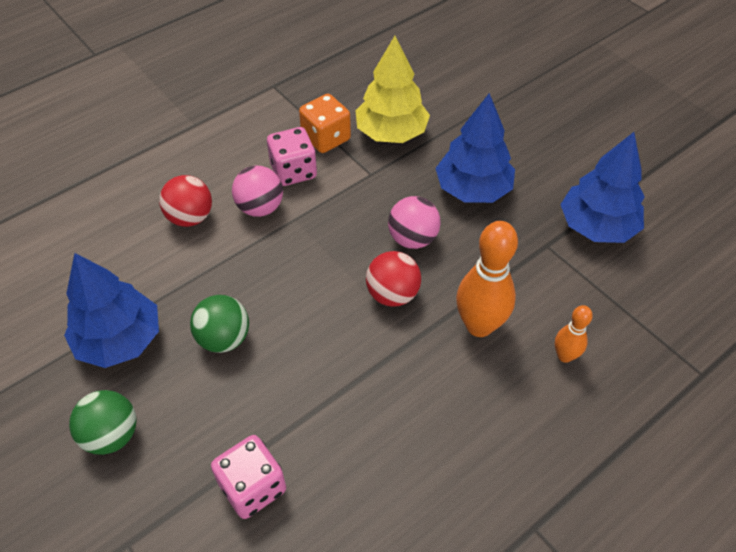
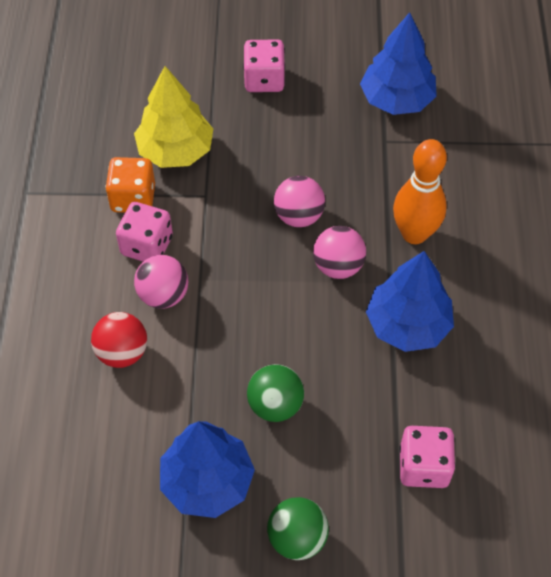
camera: 50 degrees left, 5 degrees up
red ball [366,251,421,307] -> pink ball [313,226,366,279]
blue tree [435,93,515,203] -> blue tree moved to [366,251,454,352]
orange bowling pin [555,305,593,363] -> none
none -> pink dice [243,39,285,92]

